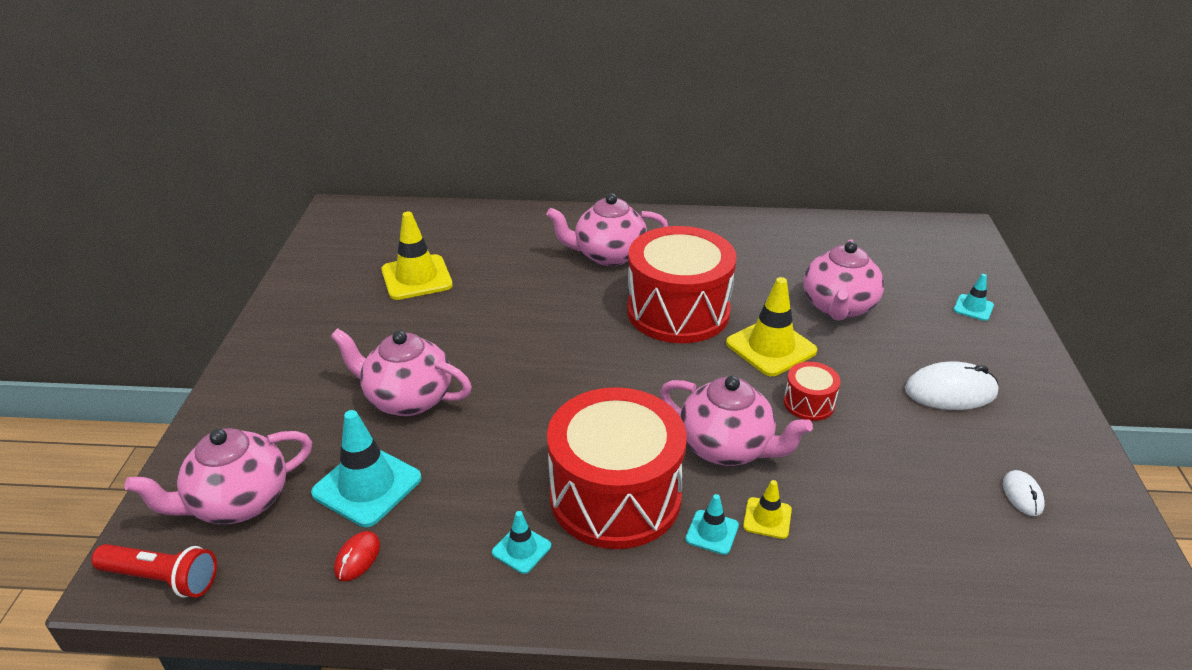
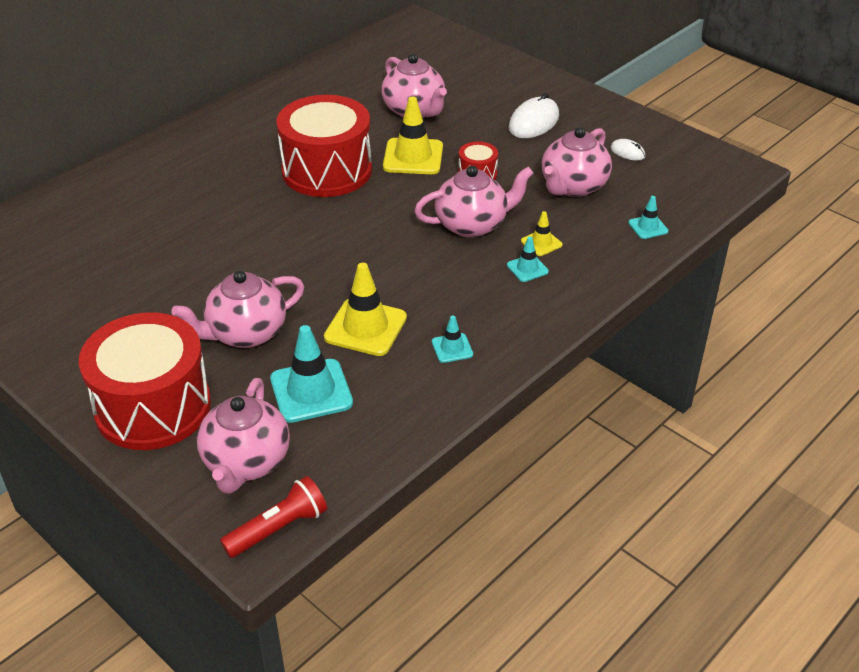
camera: 50 degrees left, 5 degrees up
red mouse [334,531,380,581] -> none
yellow traffic cone [382,212,453,300] -> yellow traffic cone moved to [324,263,407,356]
pink teapot [546,193,668,266] -> pink teapot moved to [542,127,612,197]
red drum [547,387,687,549] -> red drum moved to [79,312,211,450]
turquoise traffic cone [953,274,994,321] -> turquoise traffic cone moved to [628,196,668,239]

